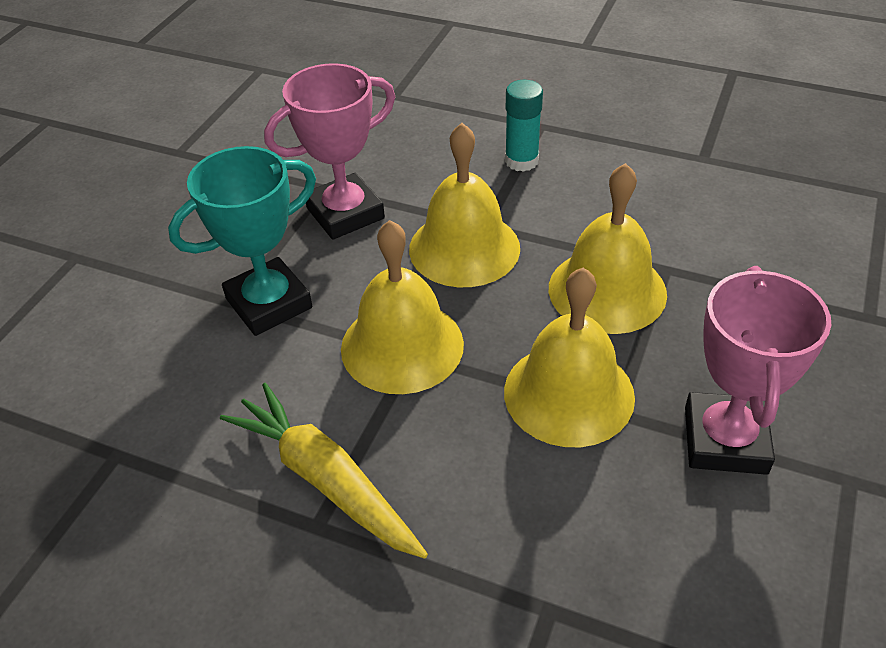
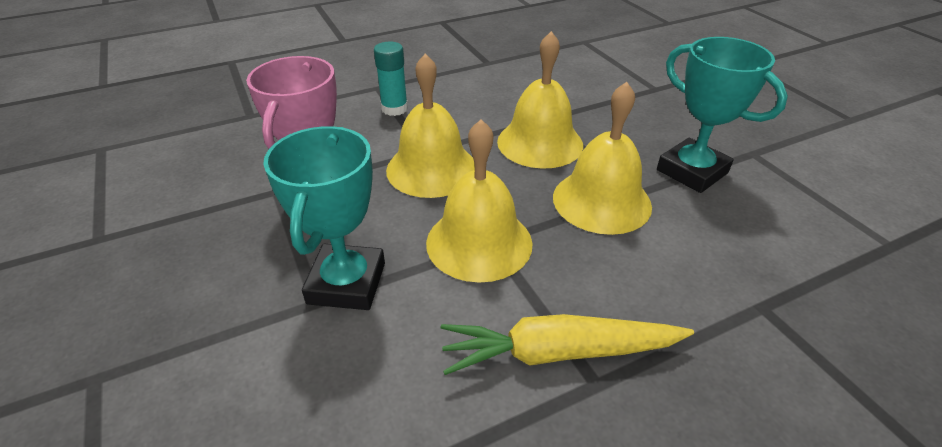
camera: 50 degrees left, 5 degrees down
pink trophy [685,266,831,475] -> turquoise trophy [657,37,788,193]

